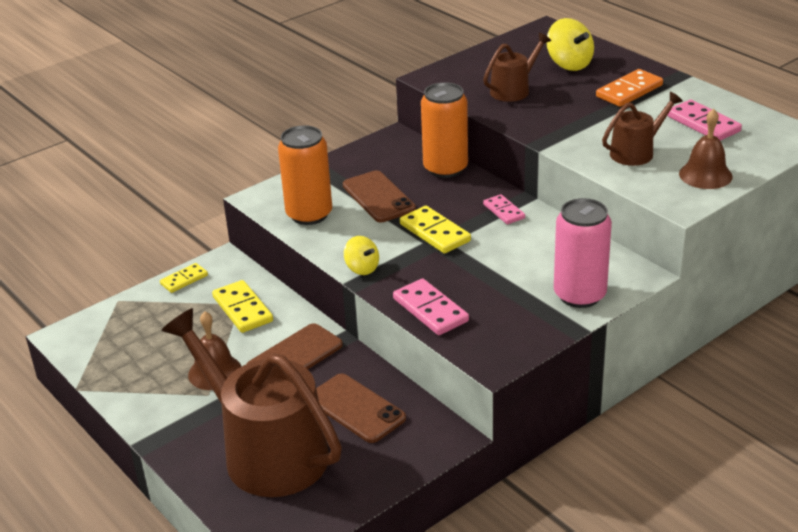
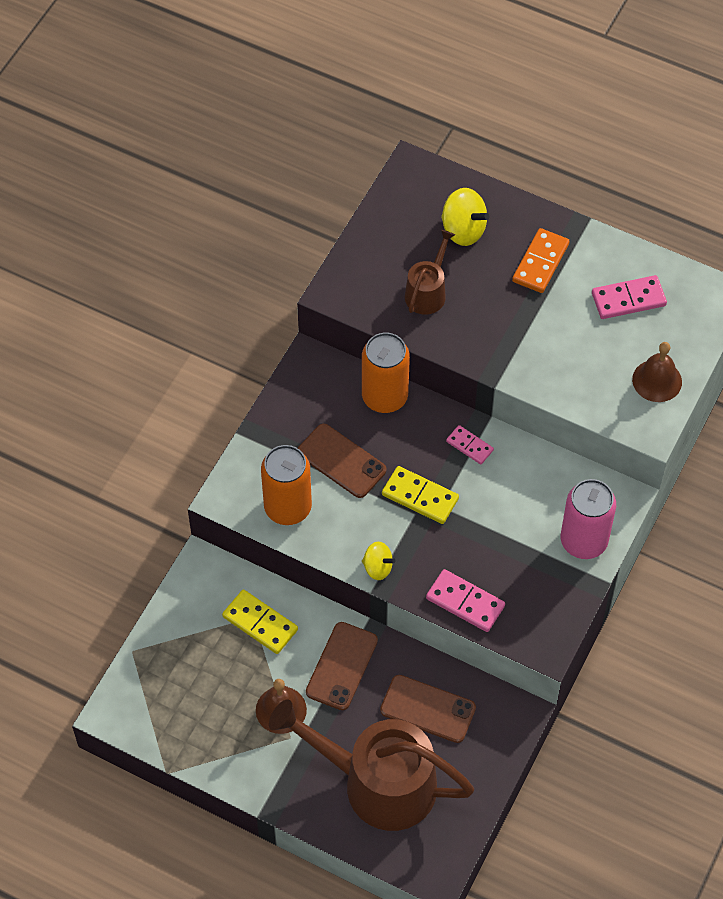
camera: 25 degrees left, 25 degrees up
yellow domino [160,263,208,293] -> none
brown watering can [602,92,683,166] -> none
pink domino [667,100,742,141] -> pink domino turned 45 degrees counterclockwise [592,275,667,319]

